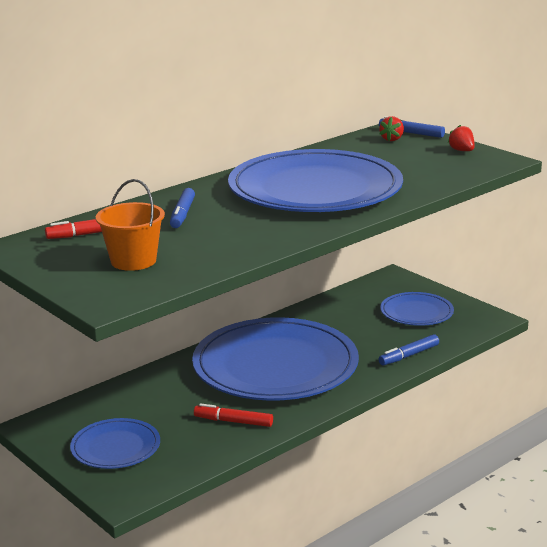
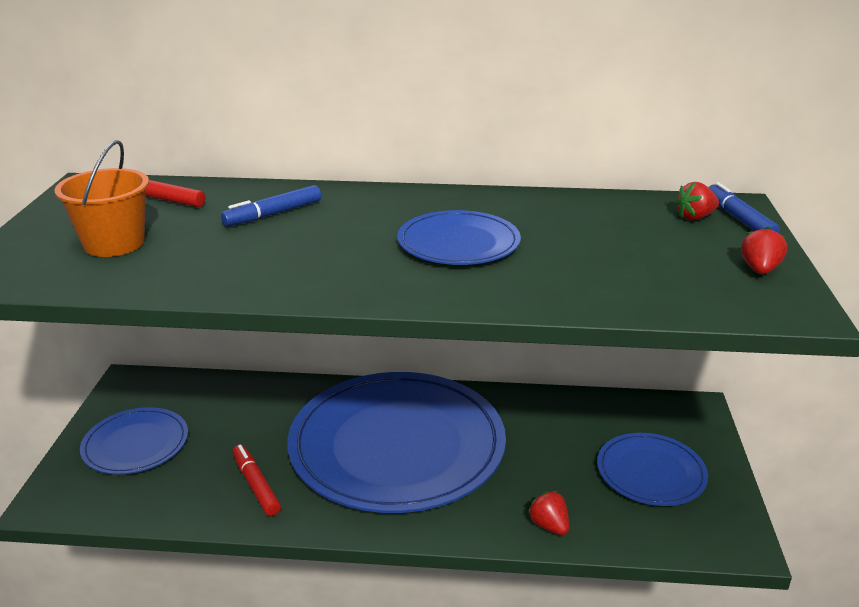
camera: 45 degrees right, 5 degrees up
blue plate [228,149,403,212] -> blue plate [397,210,521,265], size x0.48
blue marker [379,334,439,366] -> red strawberry [528,491,569,535]

